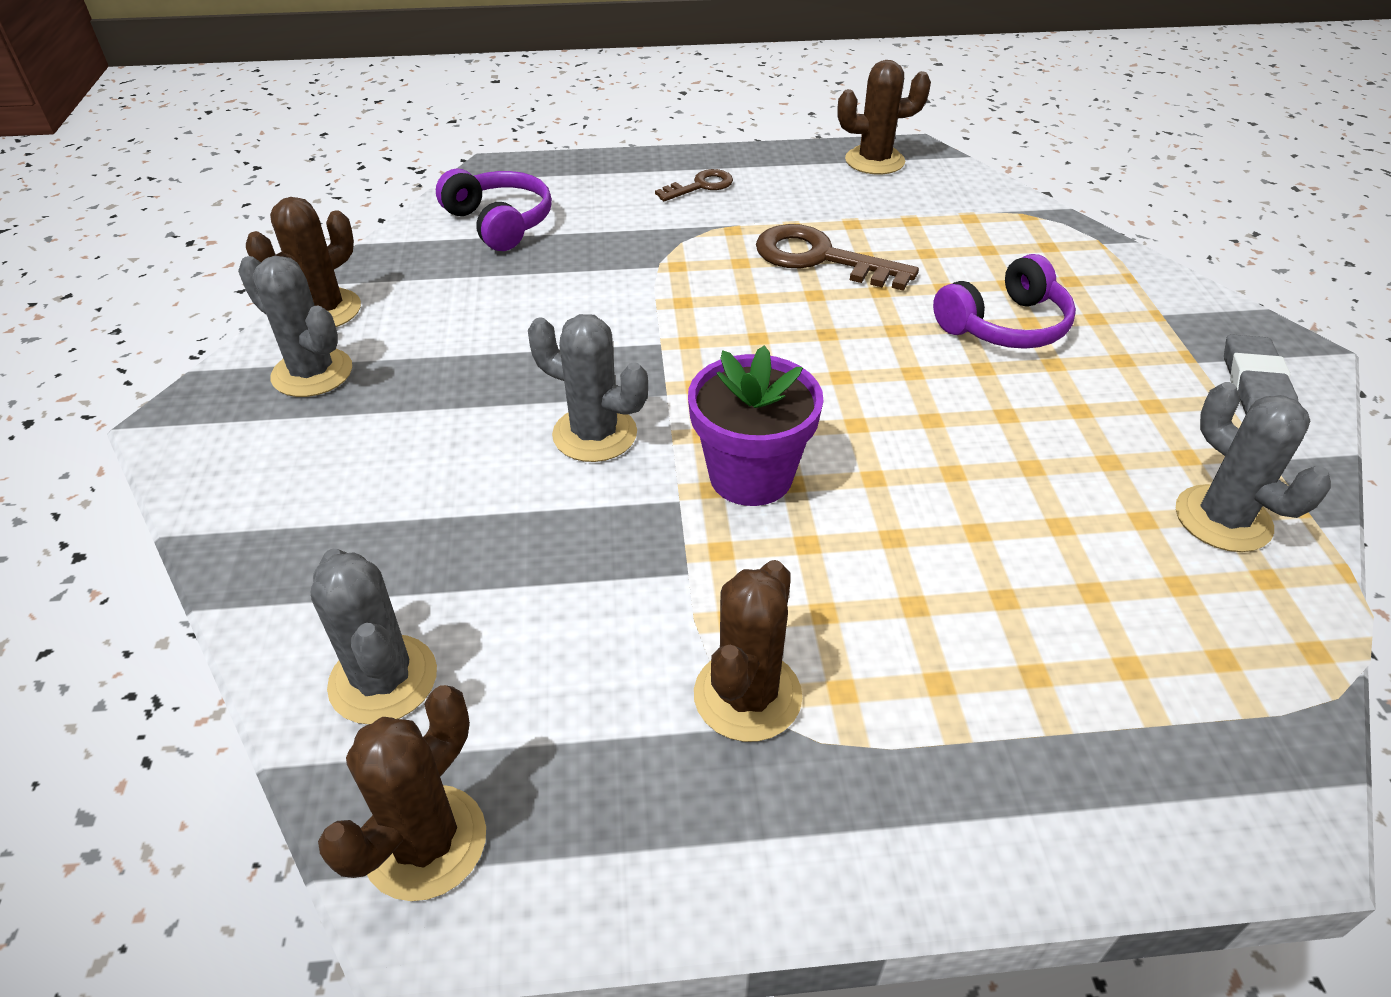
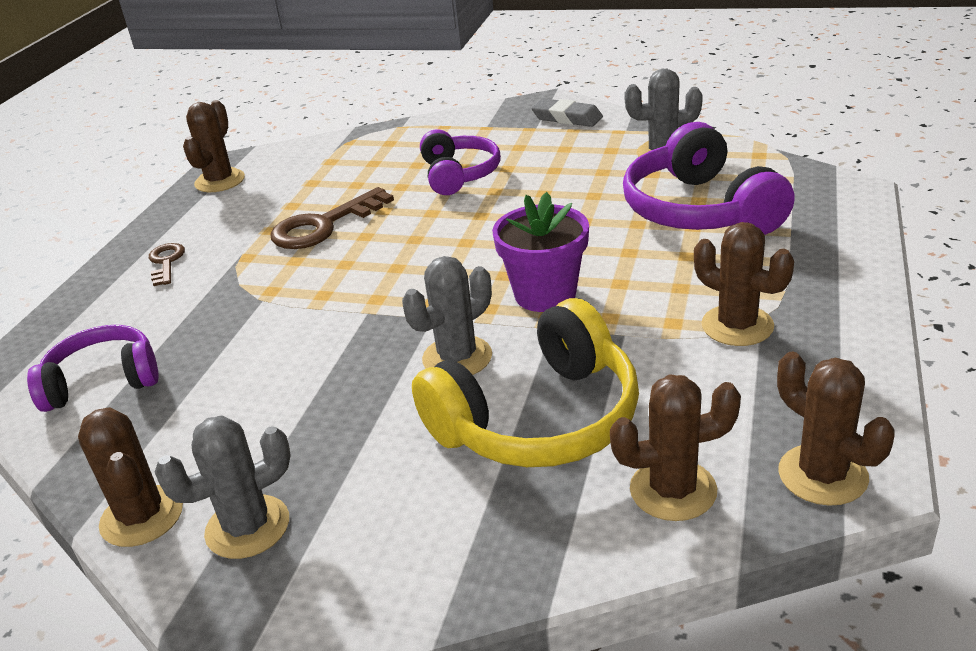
camera: 65 degrees left, 10 degrees down
grey cactus [311,549,437,724] -> brown cactus [610,375,741,521]
none -> yellow headphones [412,298,639,467]
none -> purple headphones [623,122,795,235]

